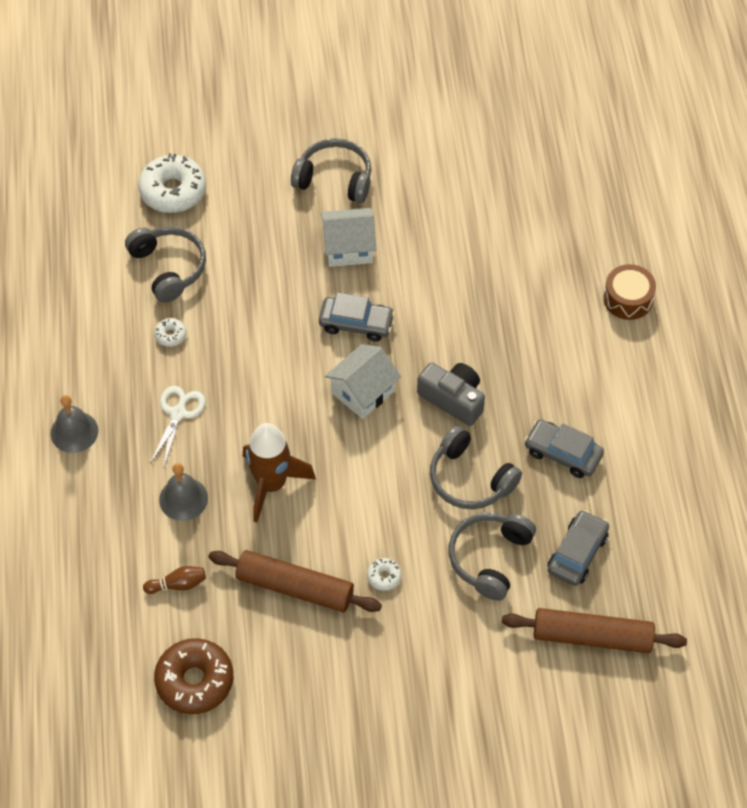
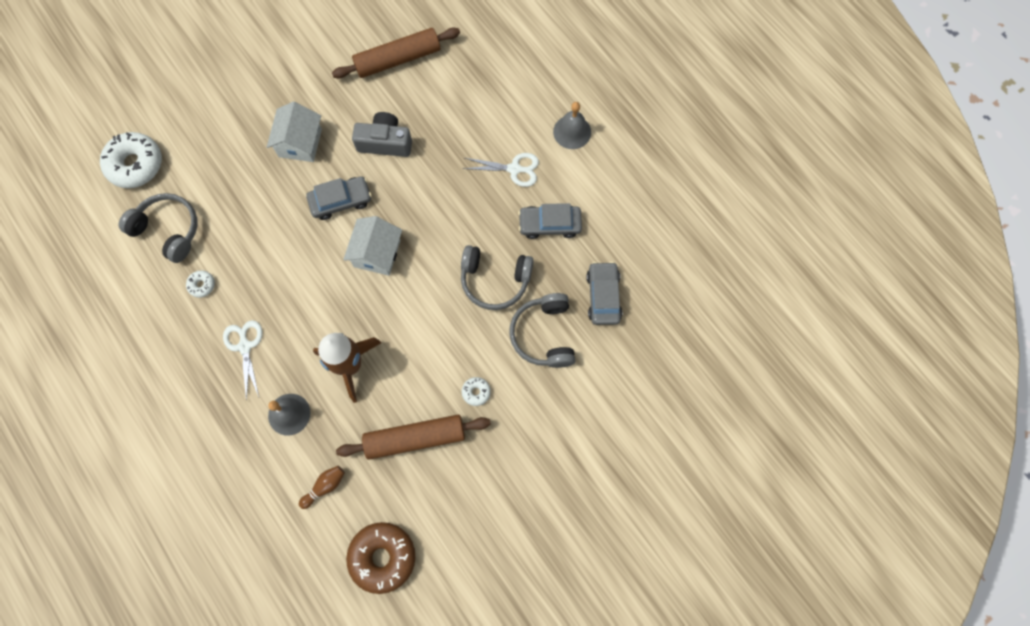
camera: 30 degrees left, 15 degrees up
grey bell [51,395,98,453] -> grey bell moved to [553,102,591,149]
grey headphones [291,138,372,203] -> none
white house [321,208,376,267] -> white house turned 45 degrees counterclockwise [267,102,322,162]
grey camera [417,362,485,426] -> grey camera moved to [352,112,412,157]
brown rolling pin [502,608,687,653] -> brown rolling pin moved to [332,28,460,79]
brown drum [603,264,656,320] -> none
none -> white scissors [462,153,539,187]

